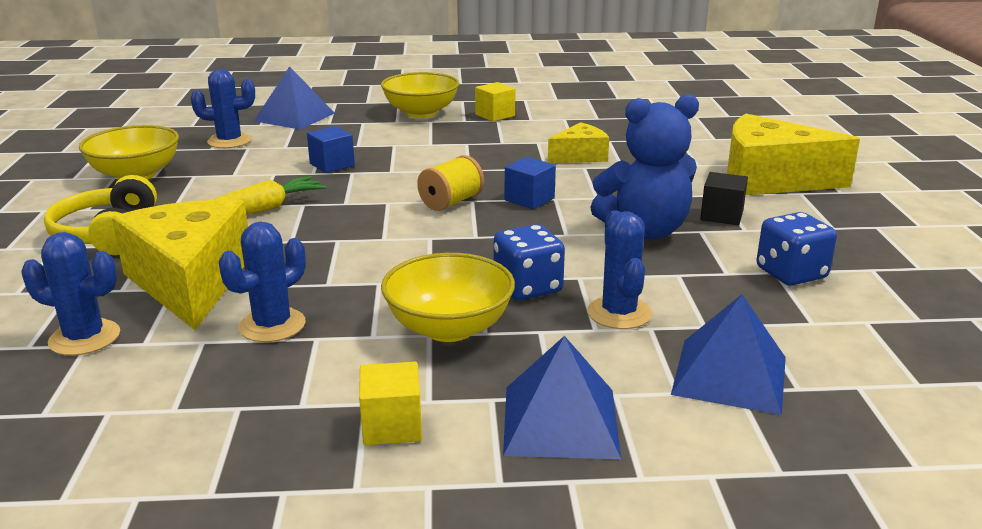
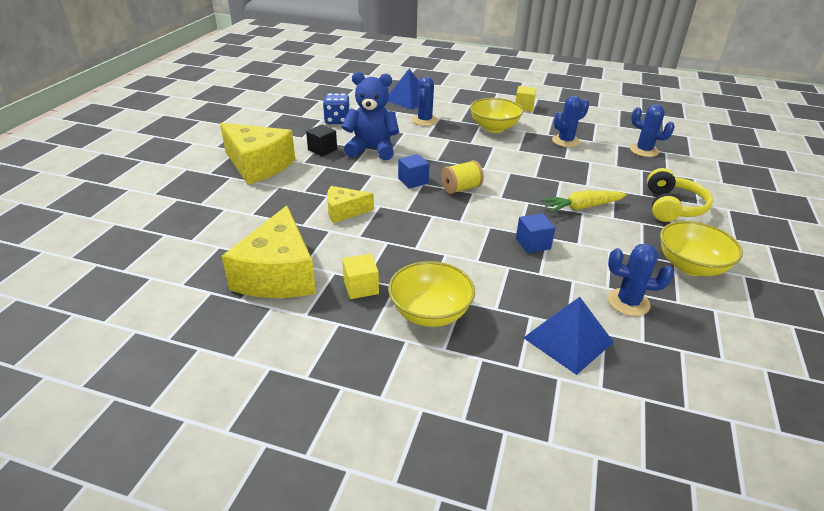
camera: 160 degrees left, 10 degrees up
yellow cheese [112,199,248,330] -> yellow cheese moved to [222,205,316,298]
blue dice [494,224,565,300] -> none
blue pyramid [503,336,621,459] -> none

